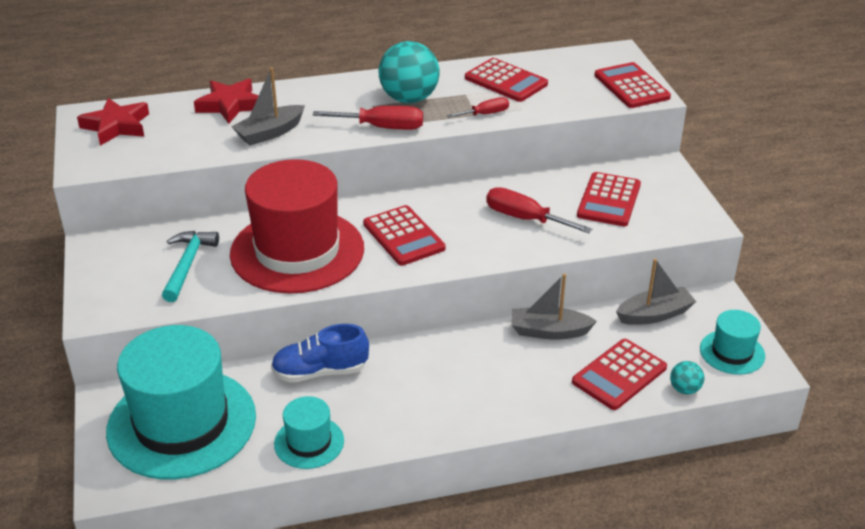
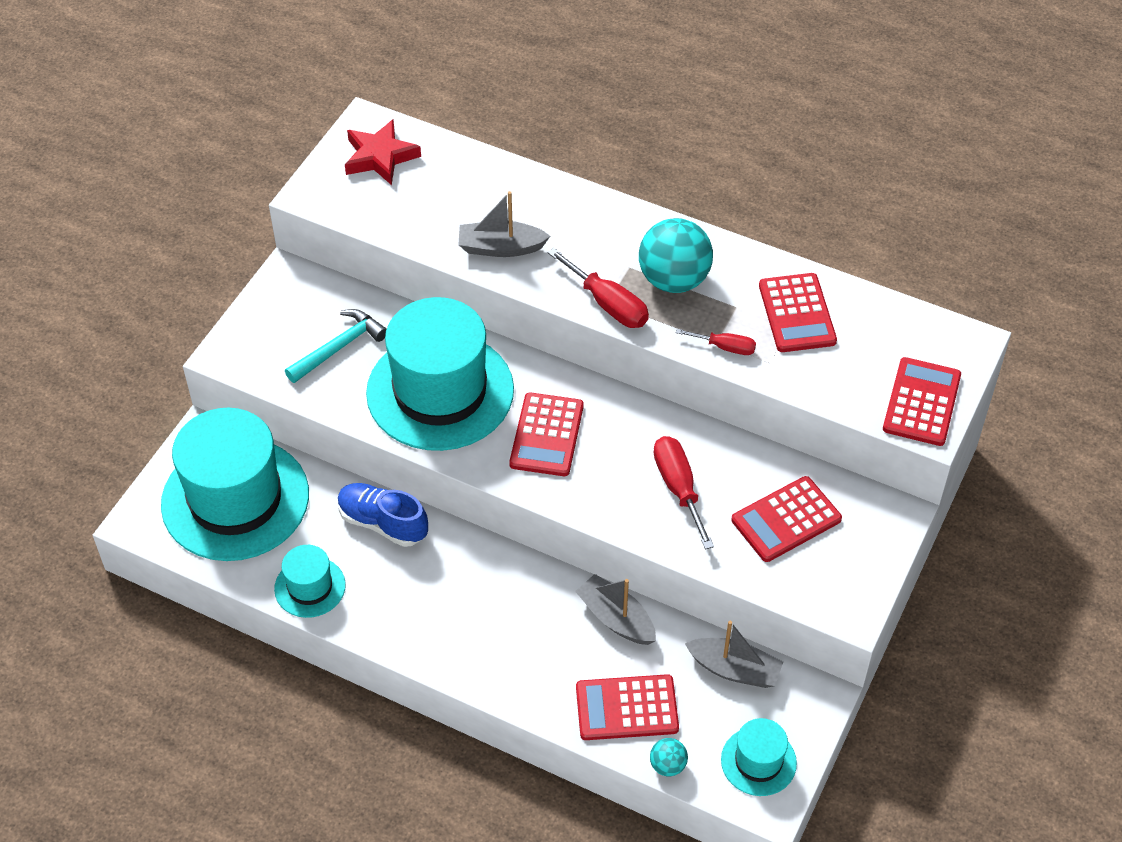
camera: 40 degrees right, 15 degrees up
red star [194,79,259,124] -> none
red hat [230,159,364,294] -> turquoise hat [366,297,514,451]

